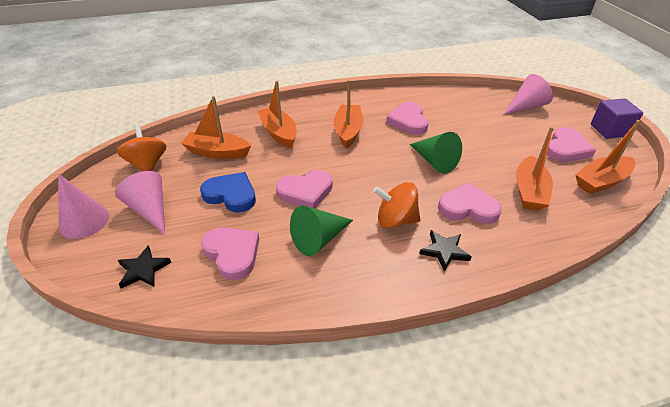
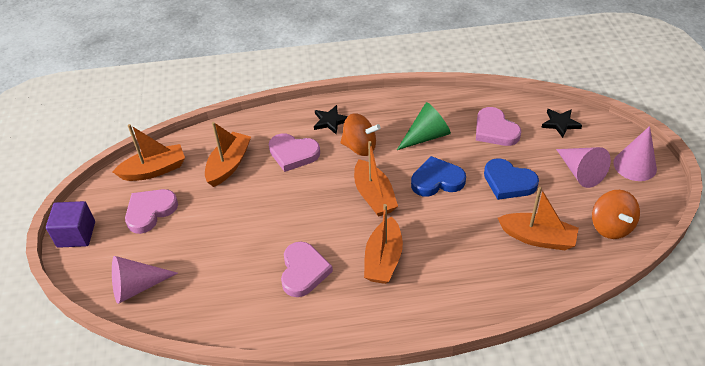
camera: 170 degrees left, 5 degrees up
orange boat [258,81,297,148] -> orange boat moved to [354,141,398,217]
pink heart [276,170,332,209] -> blue heart [411,156,466,196]
green cone [410,132,462,174] -> none

